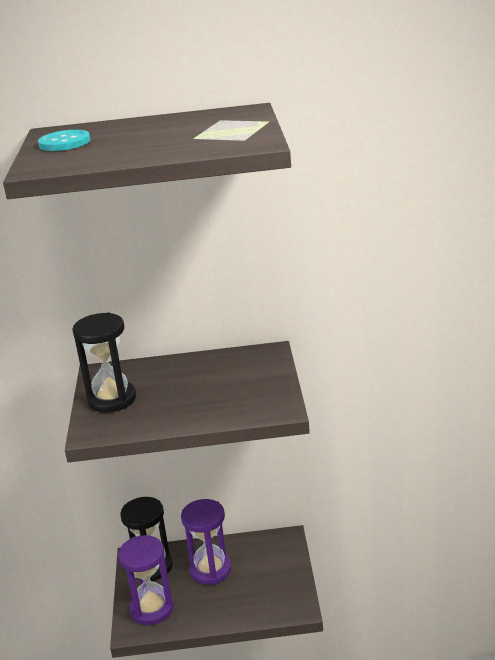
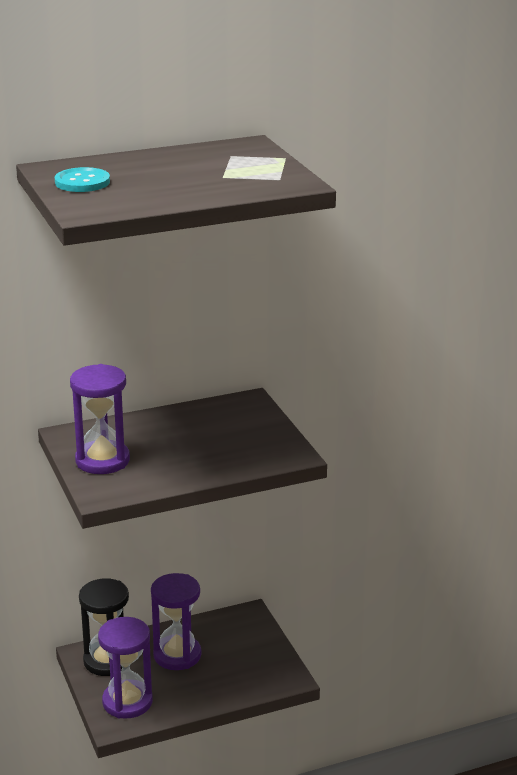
camera: 20 degrees left, 0 degrees up
black hourglass [73,312,136,412] -> purple hourglass [70,364,130,474]

